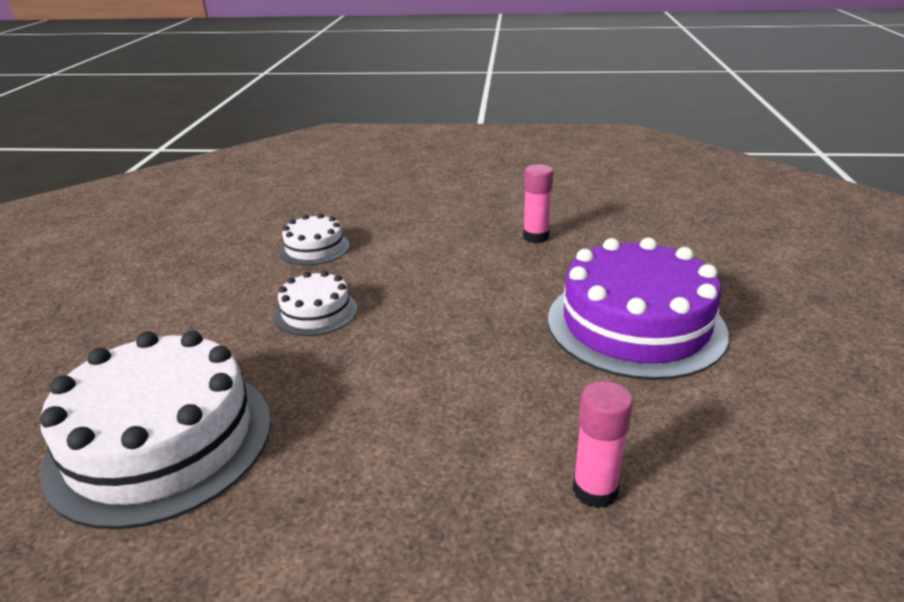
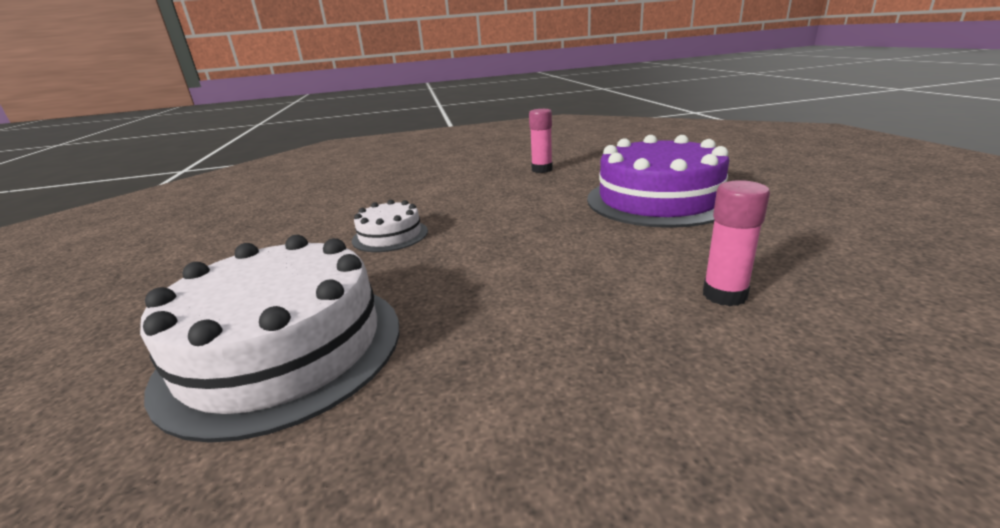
camera: 15 degrees left, 5 degrees down
white cake [279,214,350,265] -> none

